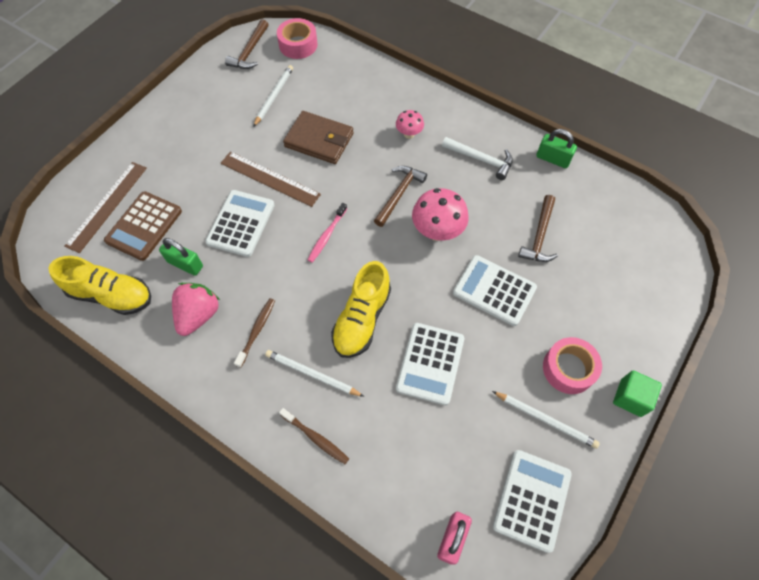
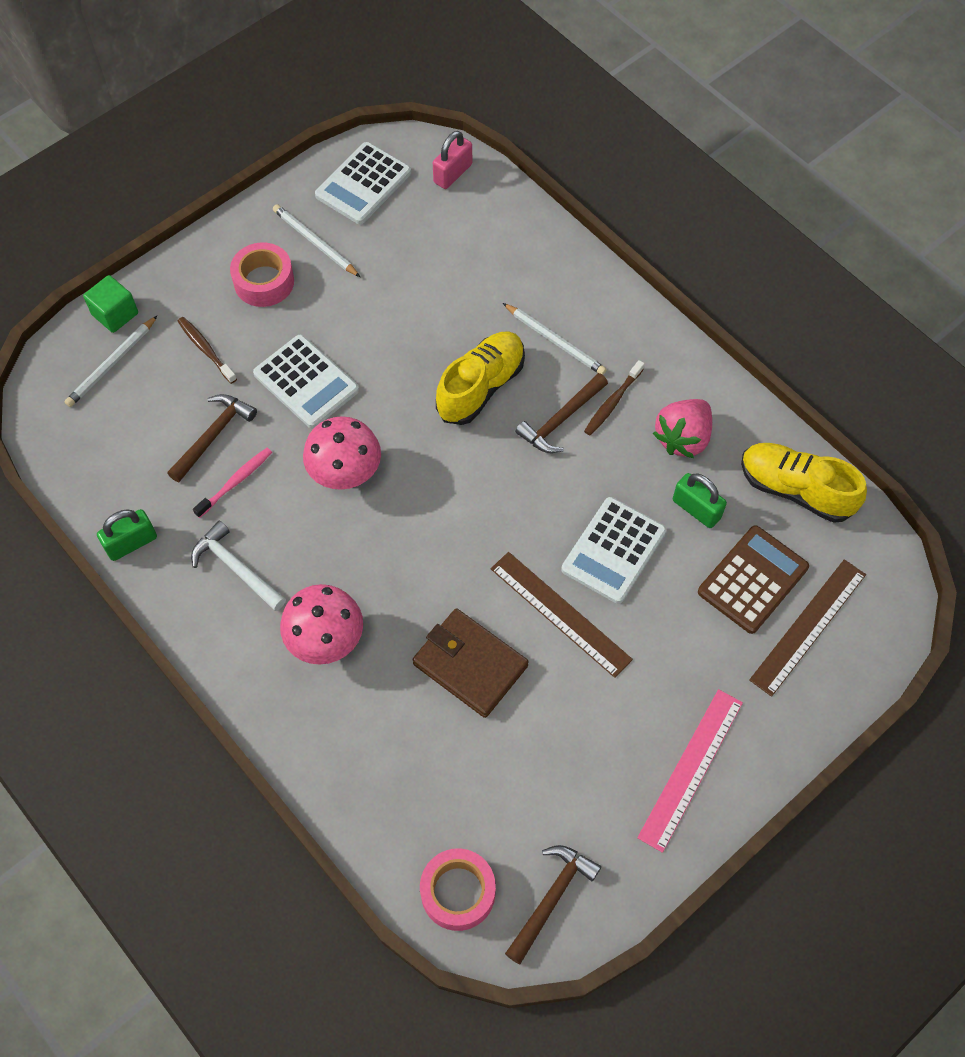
camera: 165 degrees left, 0 degrees up
white pencil [253,65,293,127] -> white pencil moved to [64,316,157,407]
brown toothbrush [279,408,349,464] -> brown toothbrush moved to [178,317,237,384]
pink toothbrush [308,203,347,263] -> pink toothbrush moved to [193,448,272,518]
brown hammer [374,166,427,227] -> brown hammer moved to [515,373,608,453]
pink mushroom [396,110,424,139] -> pink mushroom [280,584,363,665], size x1.77
white calculator [396,323,464,405] -> none
green padlock [536,129,577,168] -> green padlock turned 75 degrees counterclockwise [97,509,157,561]
green cube [613,371,662,417] -> green cube moved to [83,275,138,333]
none -> pink ruler [637,689,743,853]

